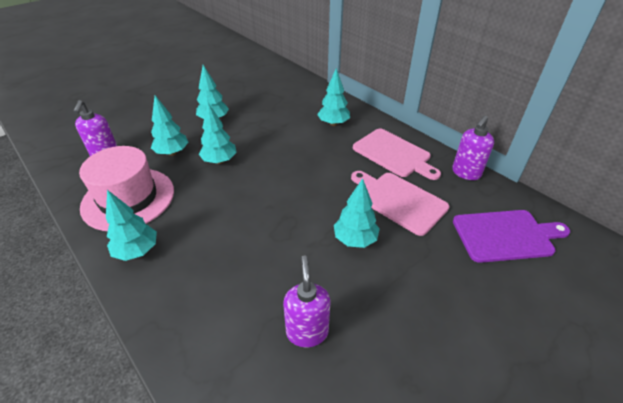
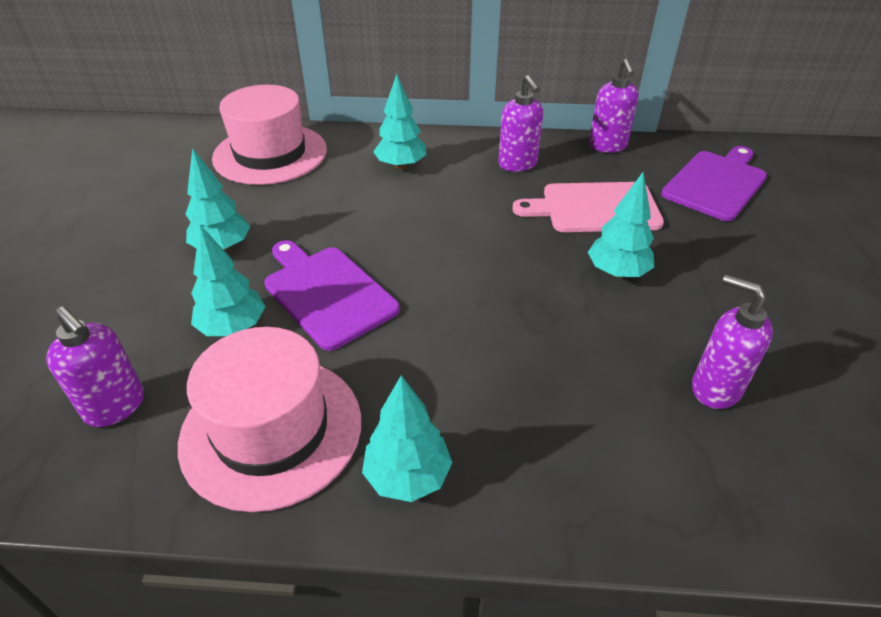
camera: 45 degrees left, 0 degrees up
turquoise tree [199,103,237,164] -> purple cutting board [264,240,400,351]
pink cutting board [353,129,441,180] -> purple soap dispenser [498,75,543,172]
none -> pink hat [212,85,327,185]

